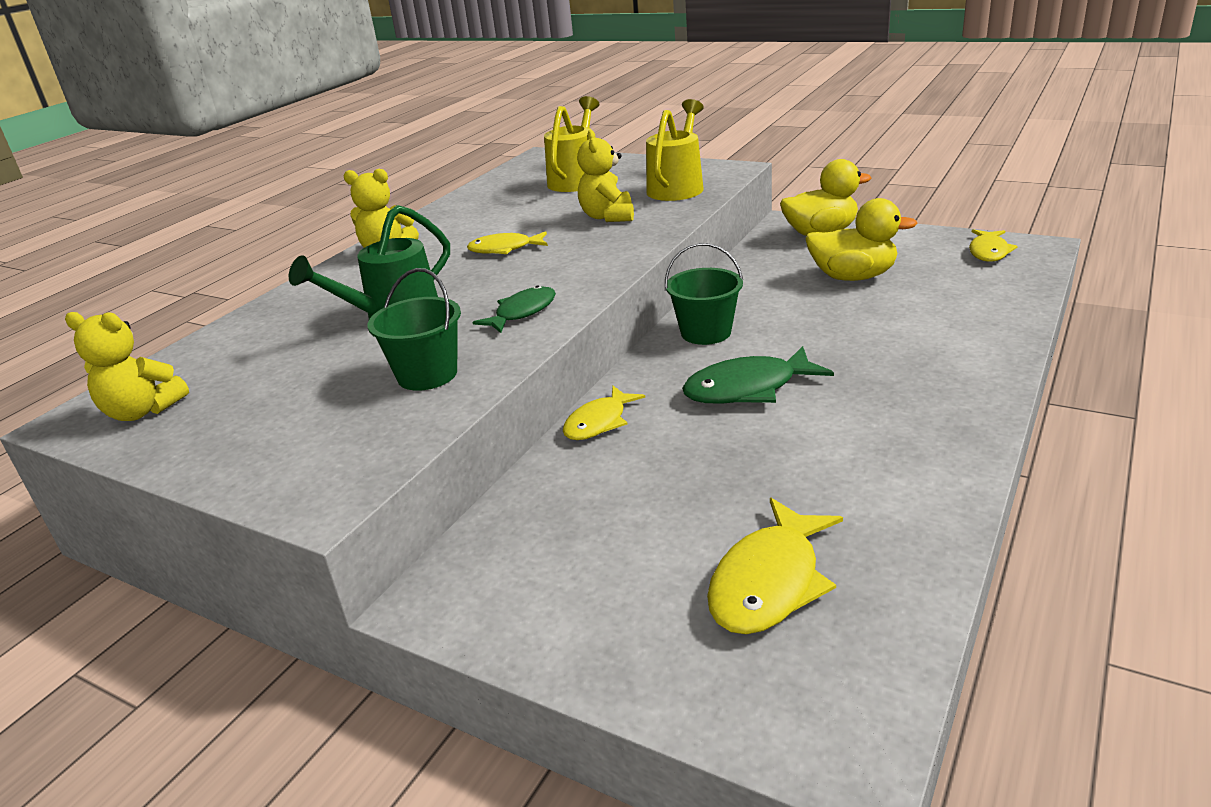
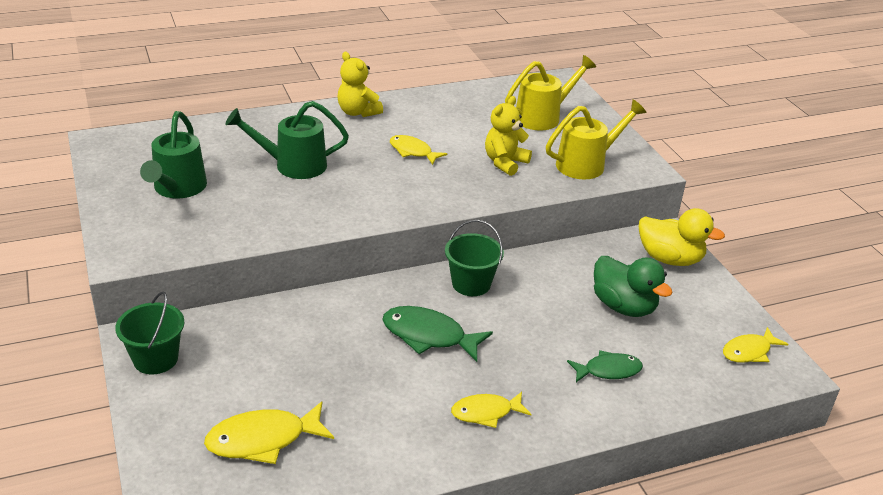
camera: 35 degrees right, 5 degrees up
yellow teddy bear [65,312,189,421] -> none
green bucket [367,268,461,391] -> green bucket moved to [115,292,185,374]
green fish [473,286,556,333] -> green fish moved to [567,350,643,382]
yellow fish [563,386,645,440] -> yellow fish moved to [451,392,531,428]
yellow duck [805,198,918,281] -> green duck [594,256,673,317]
none -> green watering can [140,111,207,199]

